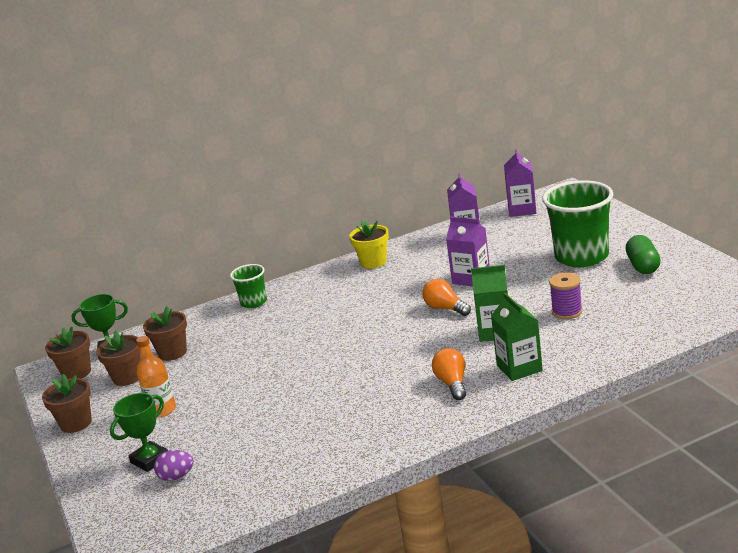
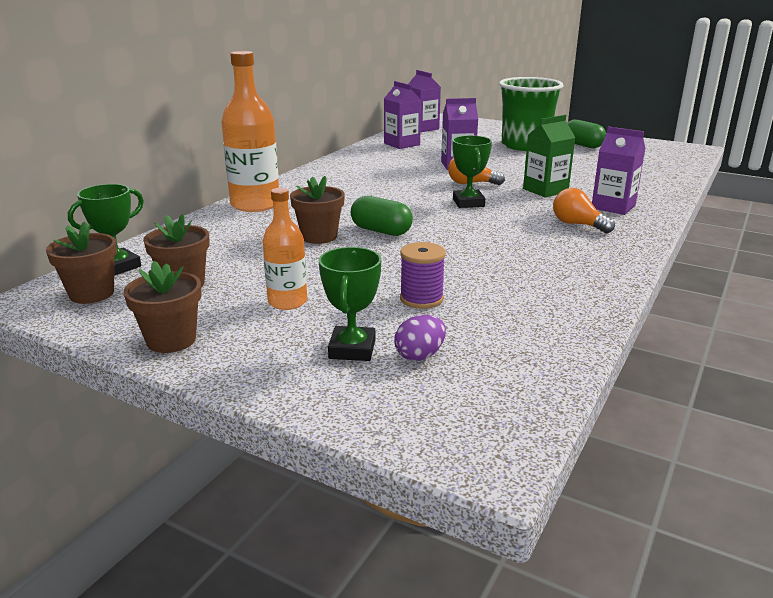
camera: 40 degrees left, 0 degrees up
brown flower pot [143,307,187,361] -> brown flower pot moved to [290,176,345,244]
green cup [230,264,267,308] -> orange bottle [221,51,279,212]
yellow flower pot [349,221,389,269] -> none
green carton [491,293,543,381] -> purple carton [592,127,646,215]
purple spool [549,273,583,319] -> purple spool moved to [400,242,446,309]
none -> green capsule [351,196,413,236]
none -> green trophy [452,135,492,208]

